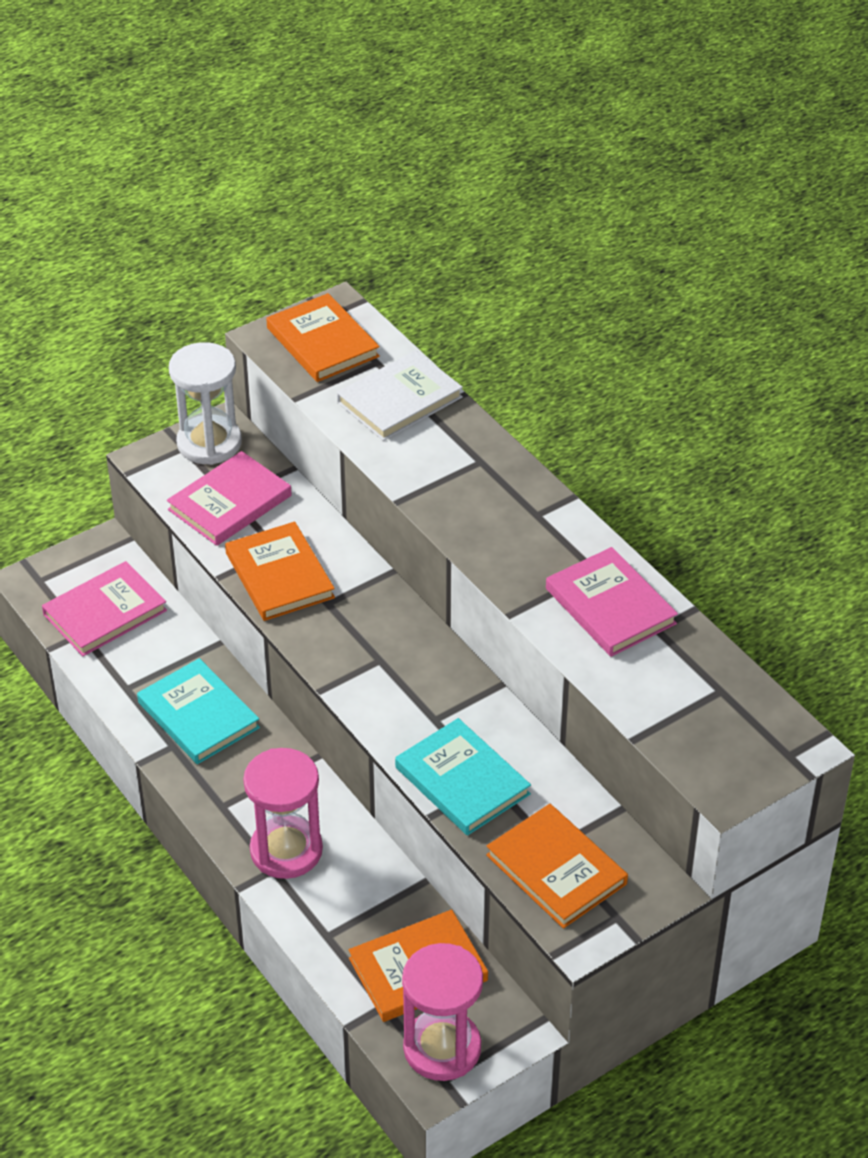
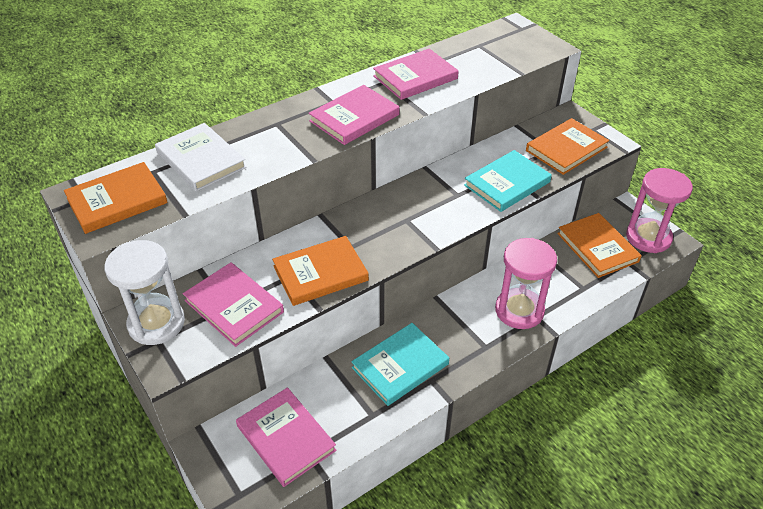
camera: 90 degrees left, 0 degrees up
none -> pink book [309,85,399,145]

